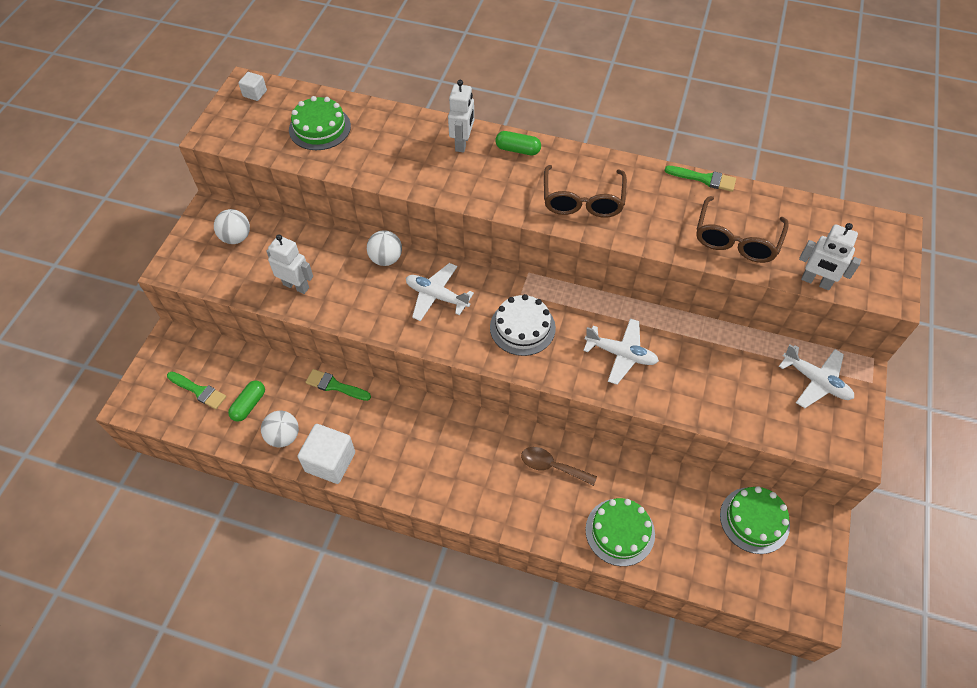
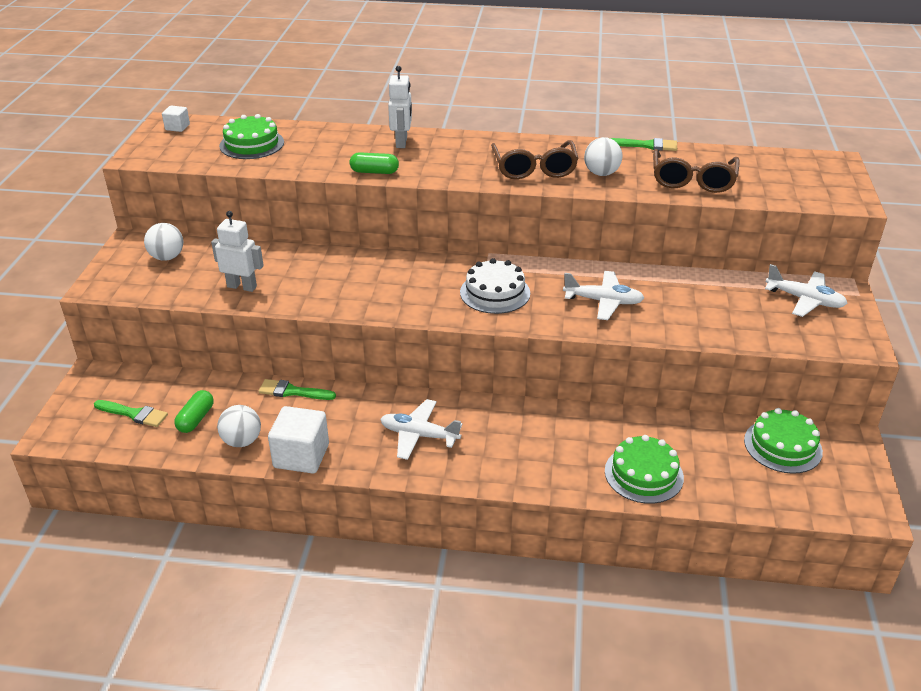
camera: 10 degrees left, 20 degrees down
white ball [367,230,402,266] -> white ball moved to [584,137,622,176]
white plane [406,263,474,321] -> white plane moved to [380,399,463,460]
green capsule [495,131,541,155] -> green capsule moved to [350,152,399,174]
brown spoon [521,447,597,486] -> none
white robot [799,223,861,290] -> none

